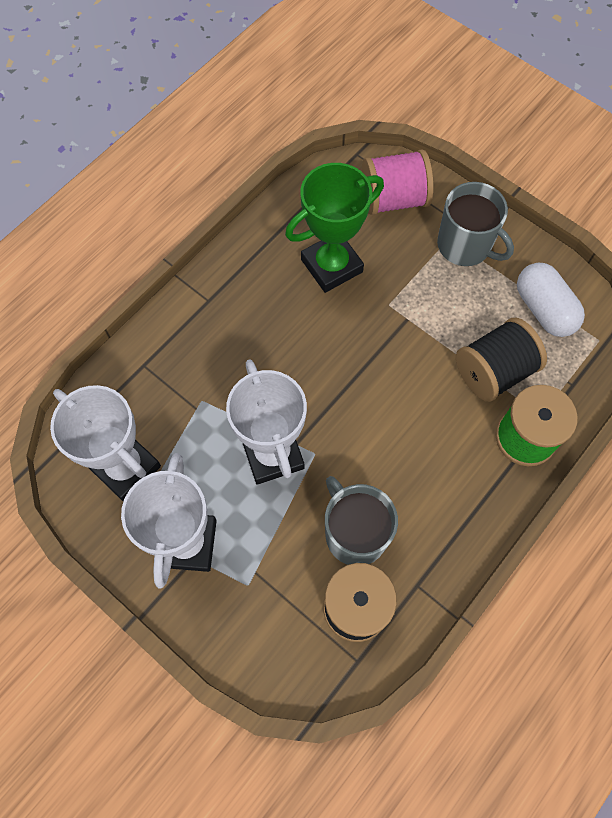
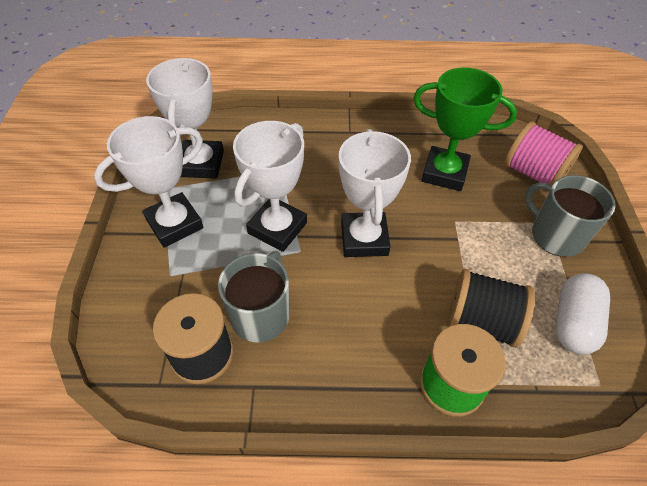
camera: 50 degrees right, 15 degrees down
grey mug [437,182,514,266] -> grey mug turned 135 degrees clockwise [525,175,615,257]
none -> white trophy [339,129,411,257]

